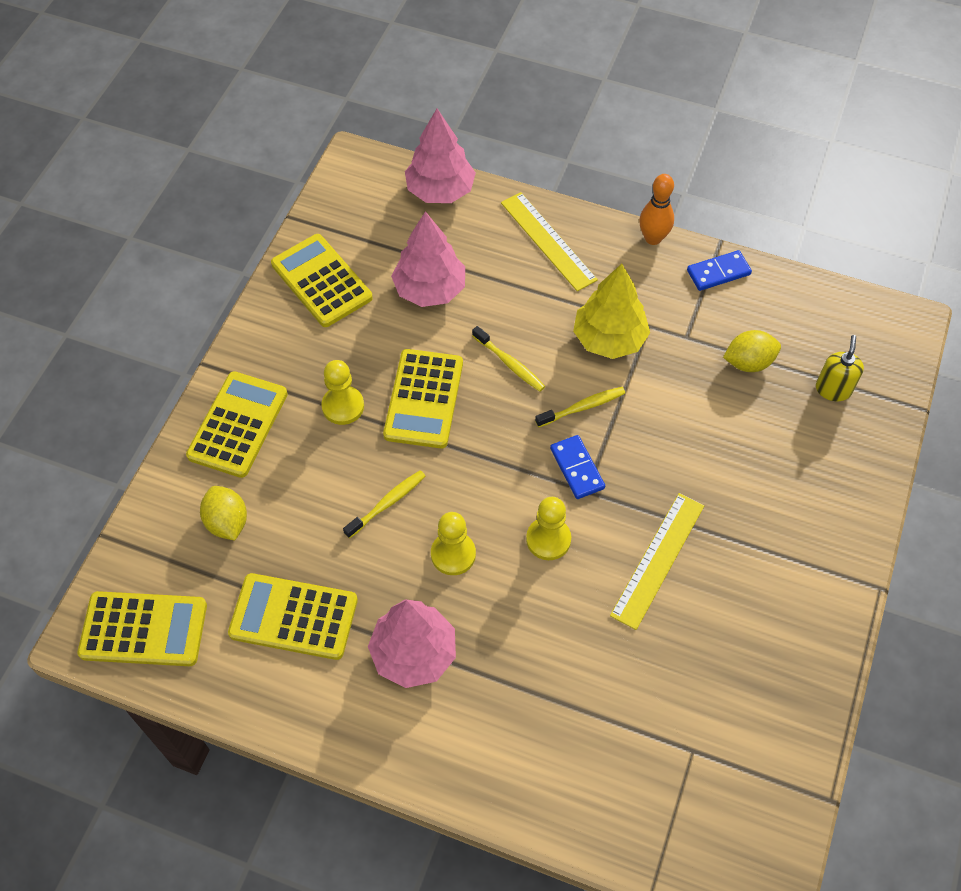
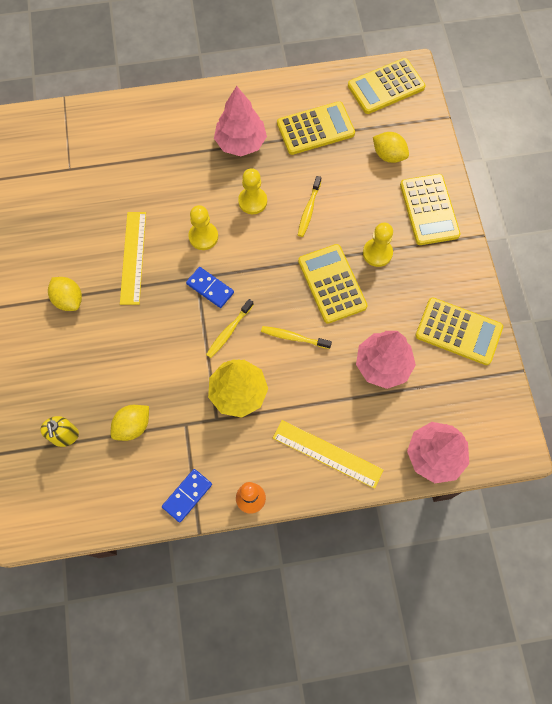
camera: 150 degrees right, 10 degrees up
none -> yellow lemon [48,277,82,311]

